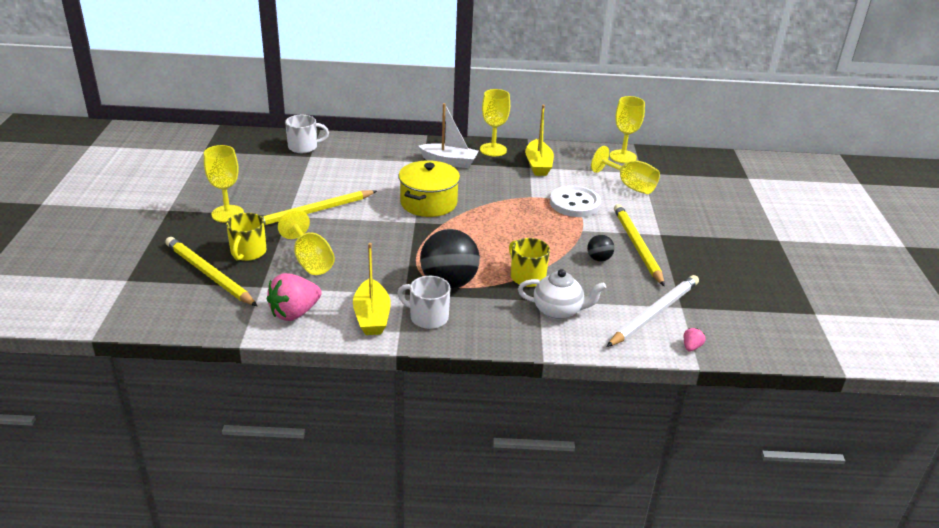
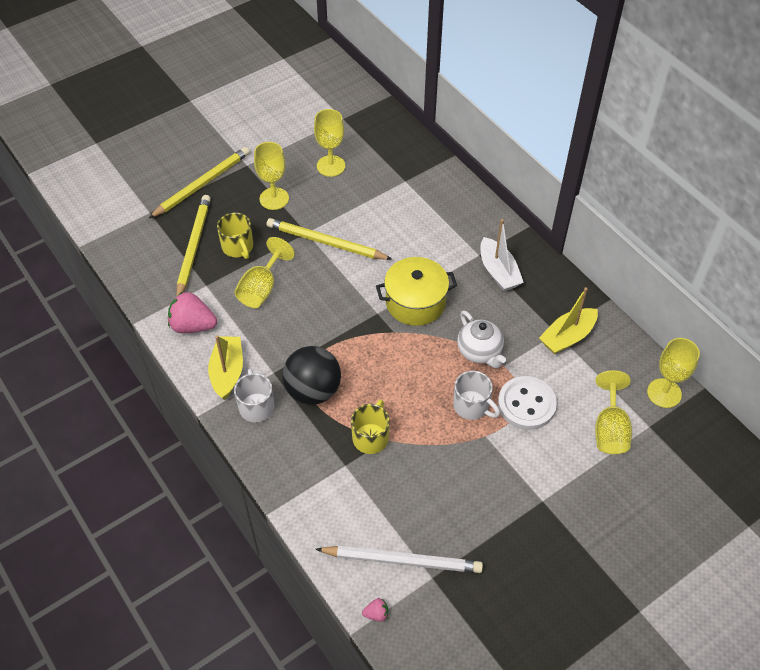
camera: 55 degrees right, 20 degrees up
yellow mug [226,213,266,261] -> yellow mug turned 90 degrees counterclockwise [217,212,253,259]
white mug [285,115,329,153] -> white mug moved to [453,371,500,420]
yellow boat [353,243,391,335] -> yellow boat turned 135 degrees clockwise [208,335,243,400]
yellow goblet [480,89,510,156] -> yellow goblet moved to [314,109,345,177]
white teapot [518,269,606,320] -> white teapot moved to [457,310,506,368]
black ball [587,235,615,262] -> none
yellow pencil [614,204,665,286] -> yellow pencil moved to [148,147,250,219]

